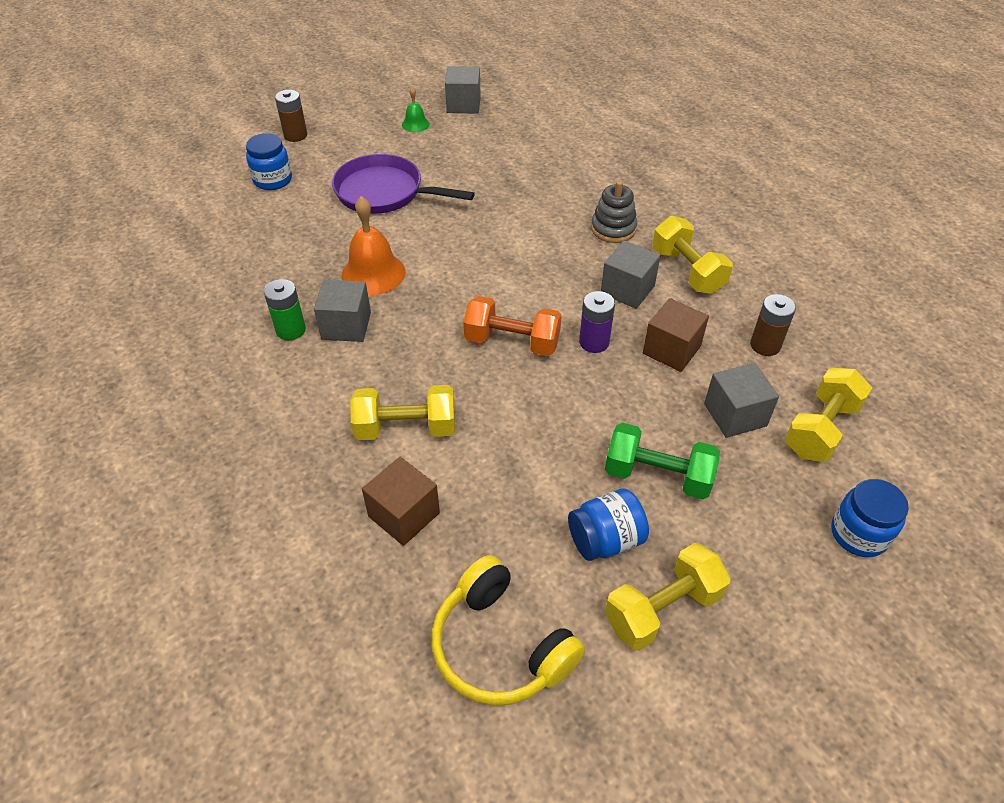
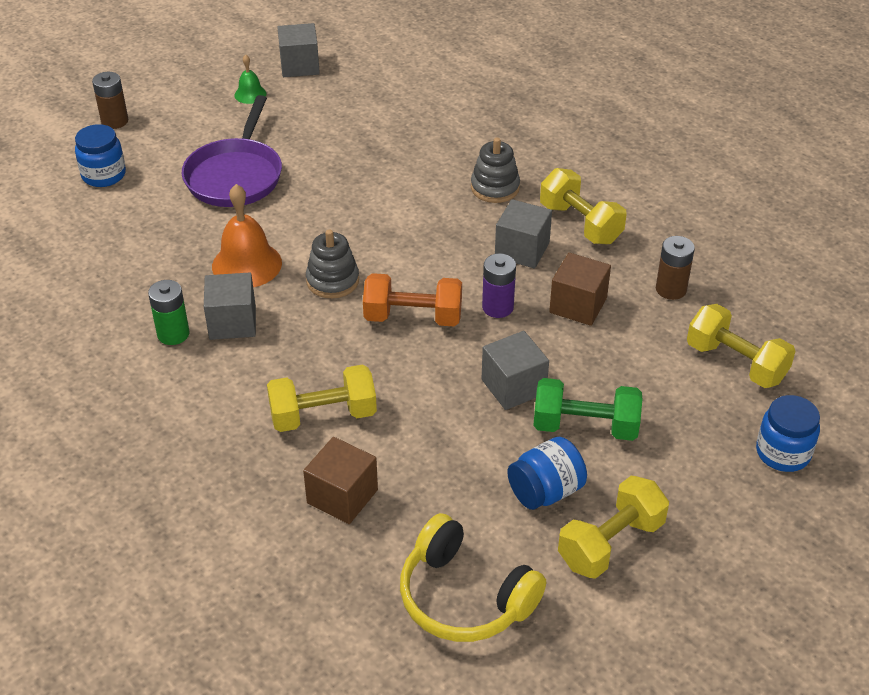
camera: 10 degrees left, 5 degrees down
purple pan [332,154,475,214] -> purple pan turned 90 degrees counterclockwise [182,95,282,207]
grey cube [704,363,779,438] -> grey cube moved to [481,331,549,410]
yellow dumbbell [785,368,872,462] -> yellow dumbbell turned 75 degrees counterclockwise [687,304,796,388]
none -> grey stacking toy [306,229,359,298]

